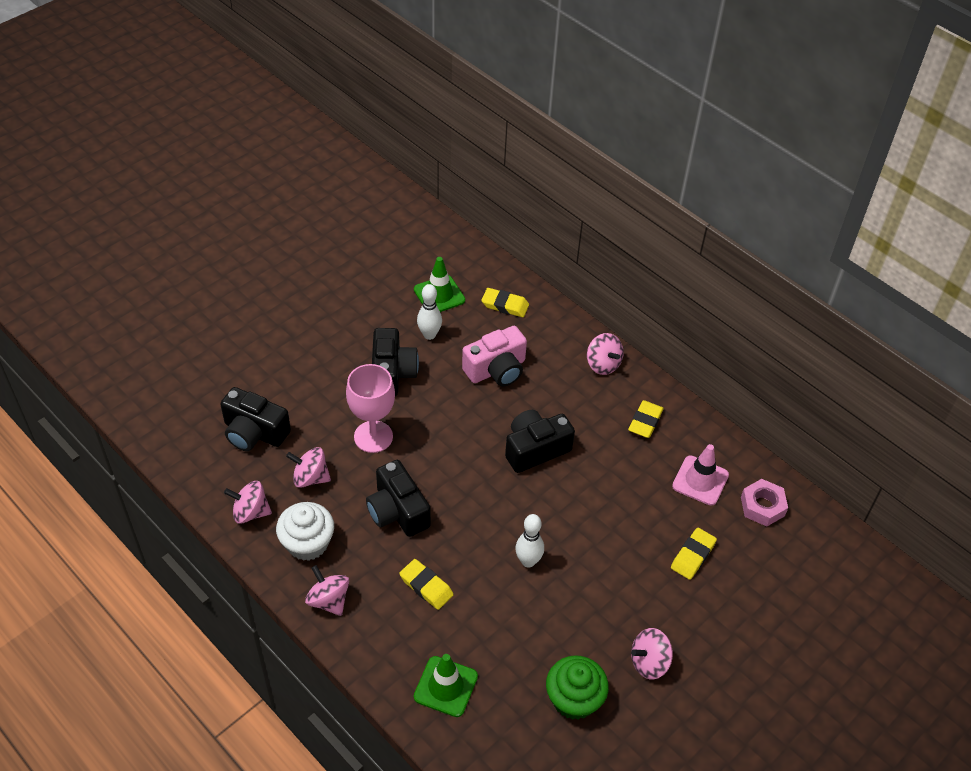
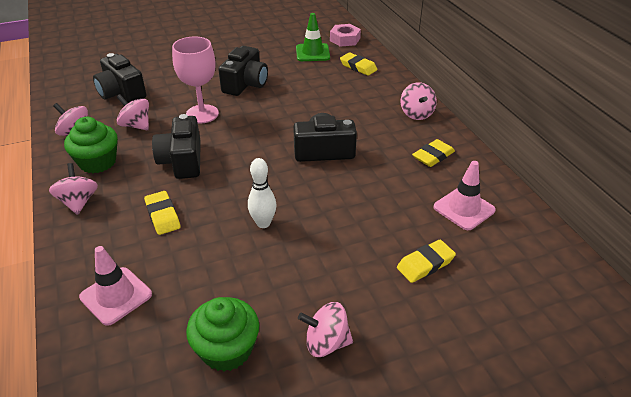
camera: 25 degrees right, 10 degrees down
white cupcake [276,502,334,561] -> green cupcake [64,117,118,173]
green traffic cone [414,654,478,717] -> pink traffic cone [79,246,152,326]
white bowling pin [417,284,442,340] -> none
pink camera [462,326,527,387] -> none
pink nut [741,479,788,526] -> pink nut moved to [330,24,361,47]

